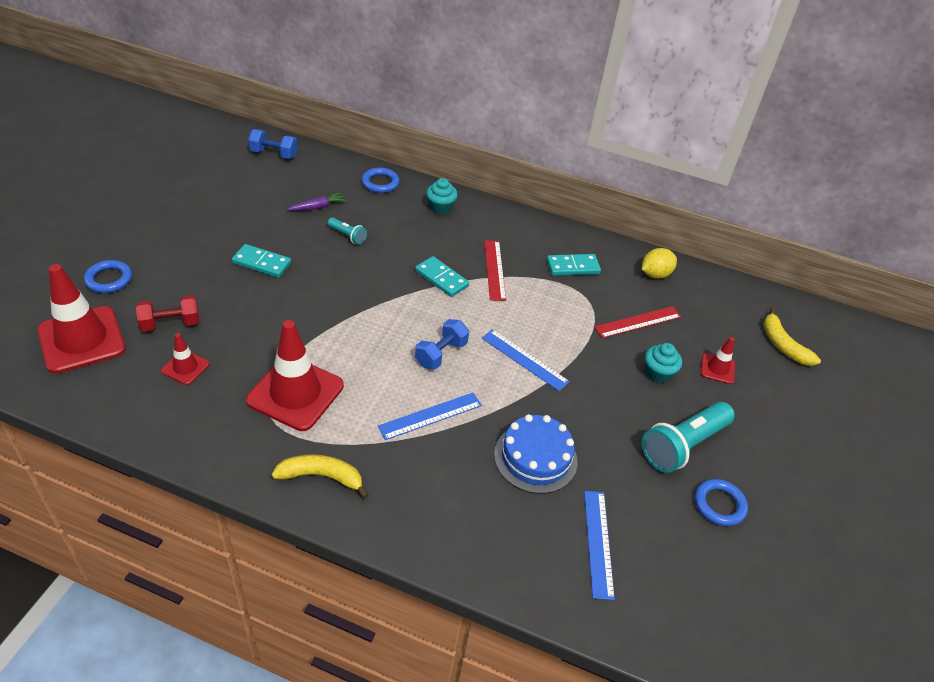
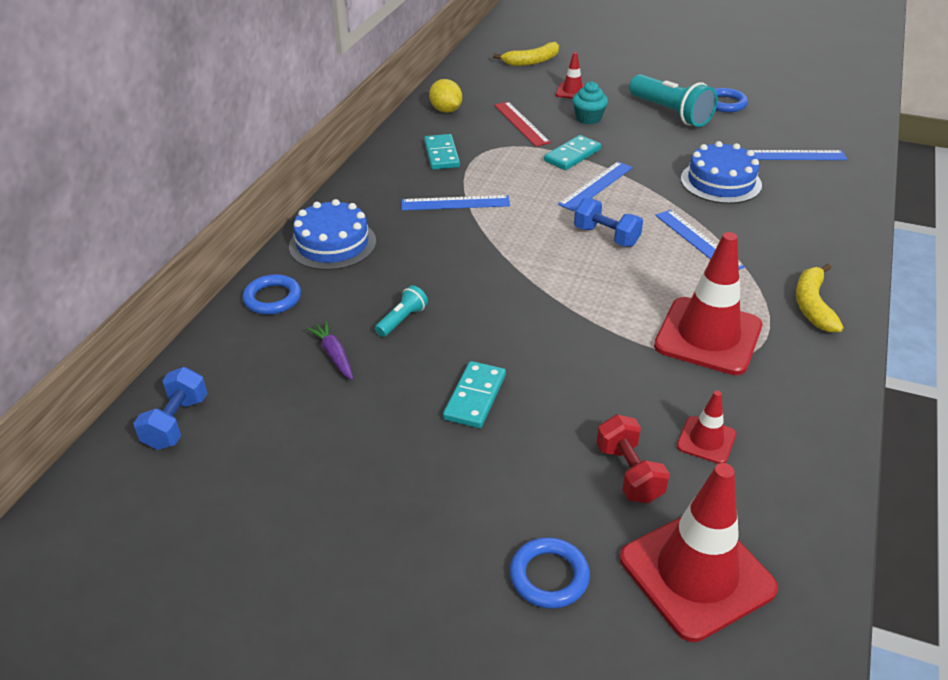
camera: 85 degrees left, 5 degrees down
turquoise domino [415,256,469,297] -> turquoise domino moved to [544,135,601,170]
turquoise cupcake [426,178,458,214] -> blue cake [289,199,376,270]
red ruler [484,240,506,301] -> blue ruler [401,195,510,211]

